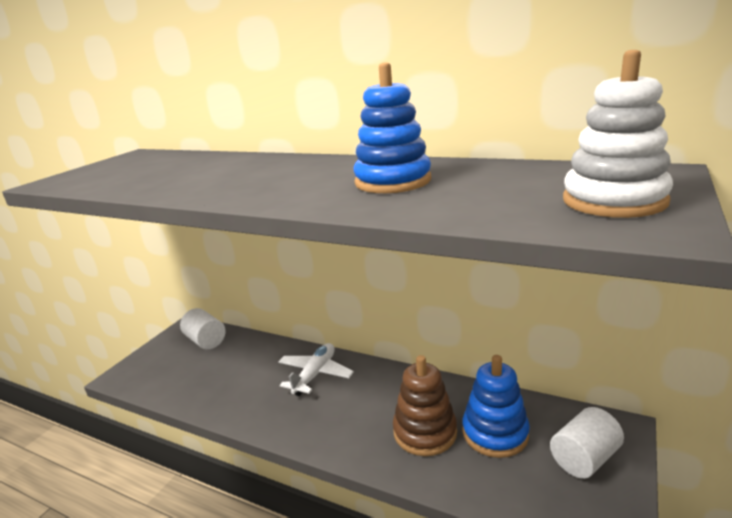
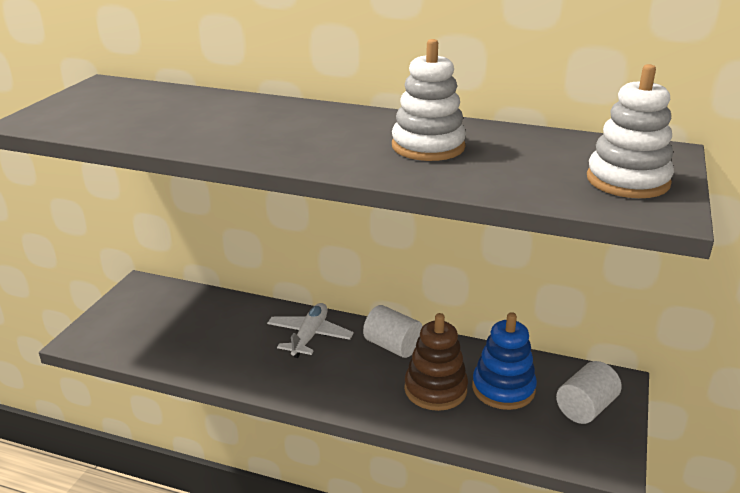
camera: 10 degrees left, 5 degrees up
white cylinder [180,308,226,349] -> white cylinder moved to [363,305,423,358]
blue stacking toy [353,62,431,193] -> white stacking toy [392,39,466,161]

